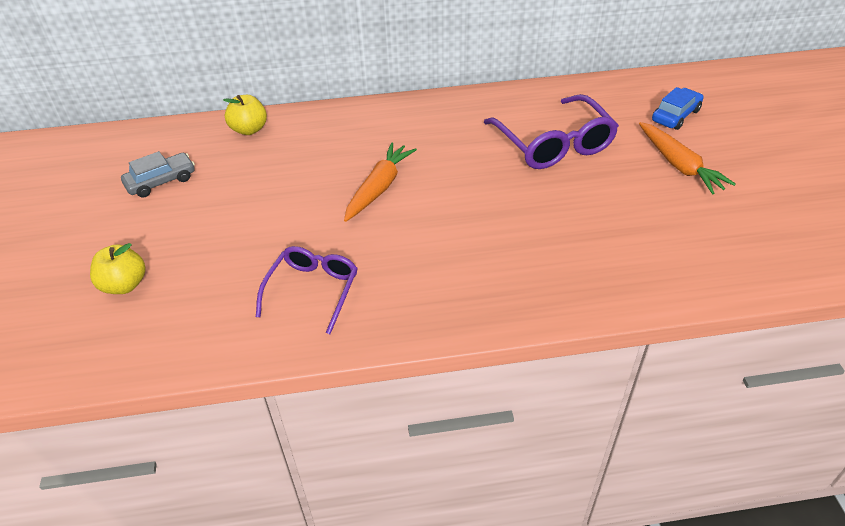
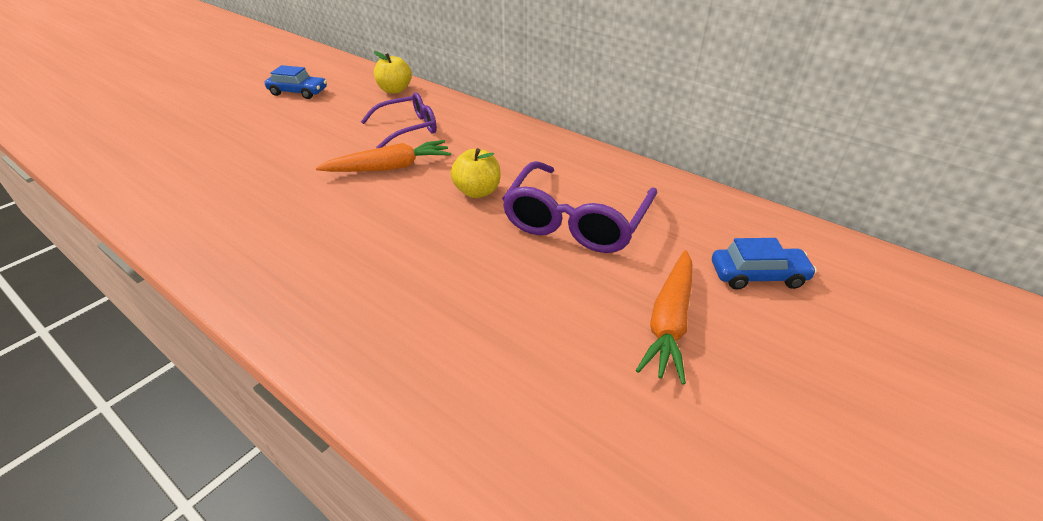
camera: 45 degrees right, 5 degrees down
yellow apple [90,243,145,294] -> yellow apple moved to [450,148,501,198]
grey car [121,151,195,198] -> blue car [265,65,327,99]
purple glasses [256,246,358,334] -> purple glasses moved to [361,92,437,148]

